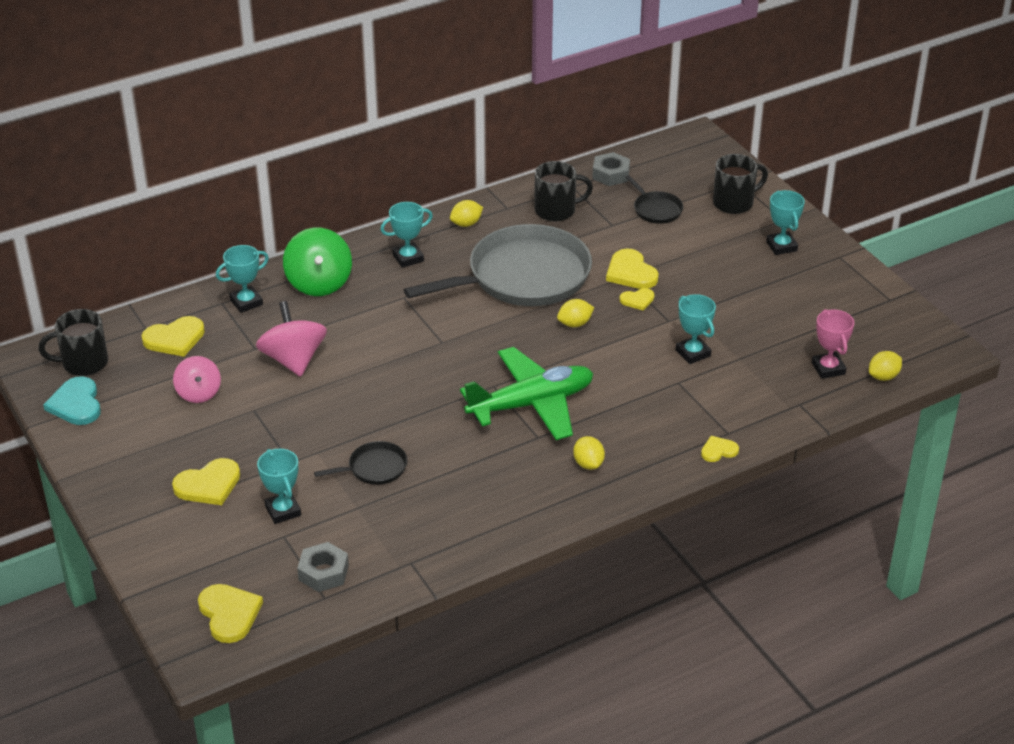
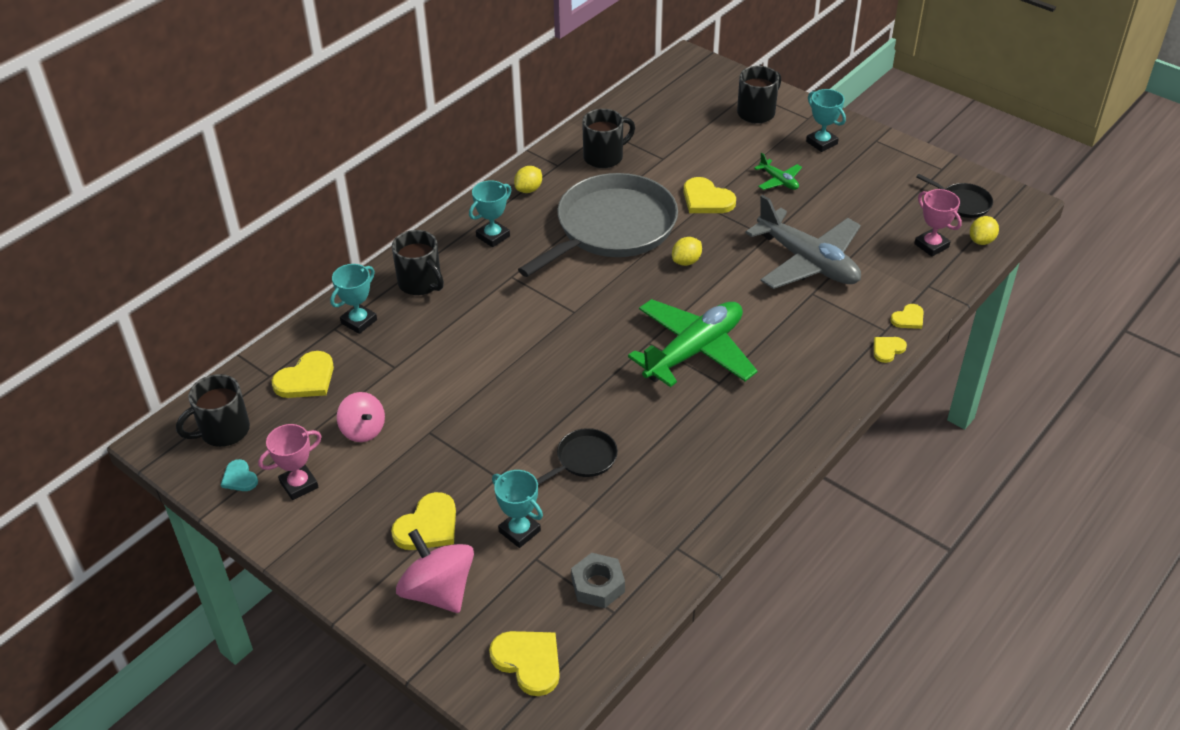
camera: 20 degrees left, 5 degrees up
turquoise heart [43,376,101,425] -> turquoise heart [221,459,258,491], size x0.58
pink spinning top [256,301,327,377] -> pink spinning top moved to [396,529,474,613]
green spinning top [283,228,352,296] -> black mug [392,230,444,295]
yellow lemon [573,436,605,470] -> none
grey nut [592,152,630,186] -> none
yellow heart [619,288,654,311] -> yellow heart moved to [890,304,924,329]
black pan [625,175,683,224] -> black pan moved to [916,174,993,218]
turquoise trophy [676,294,716,364] -> grey plane [746,195,861,289]
none -> pink trophy [258,424,322,500]
none -> green plane [754,153,802,190]

